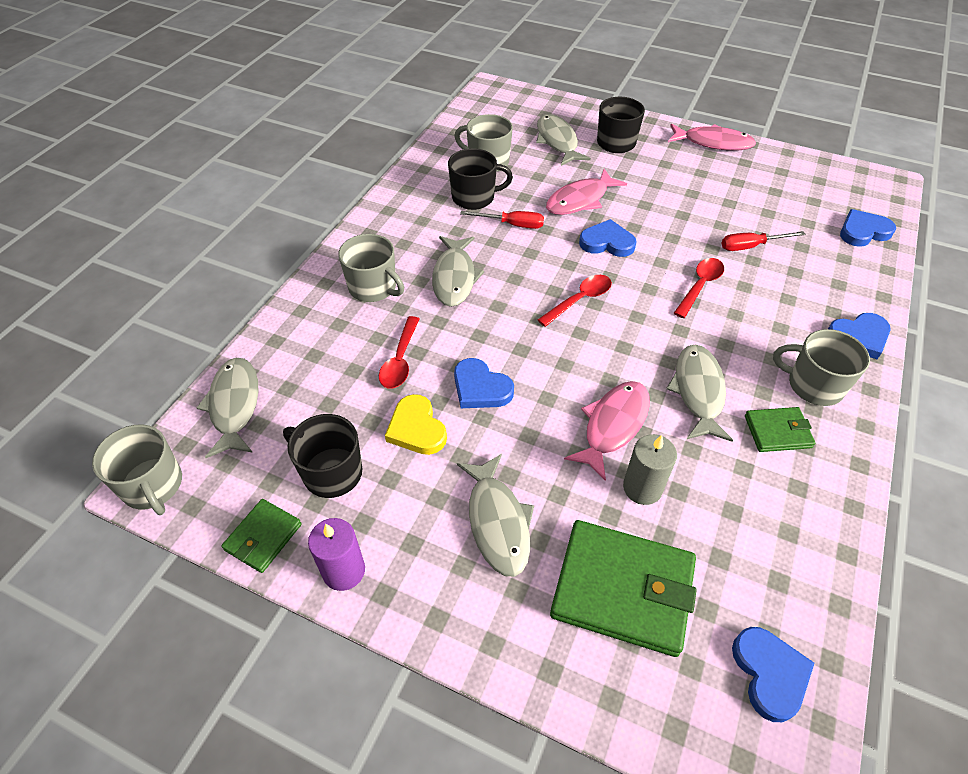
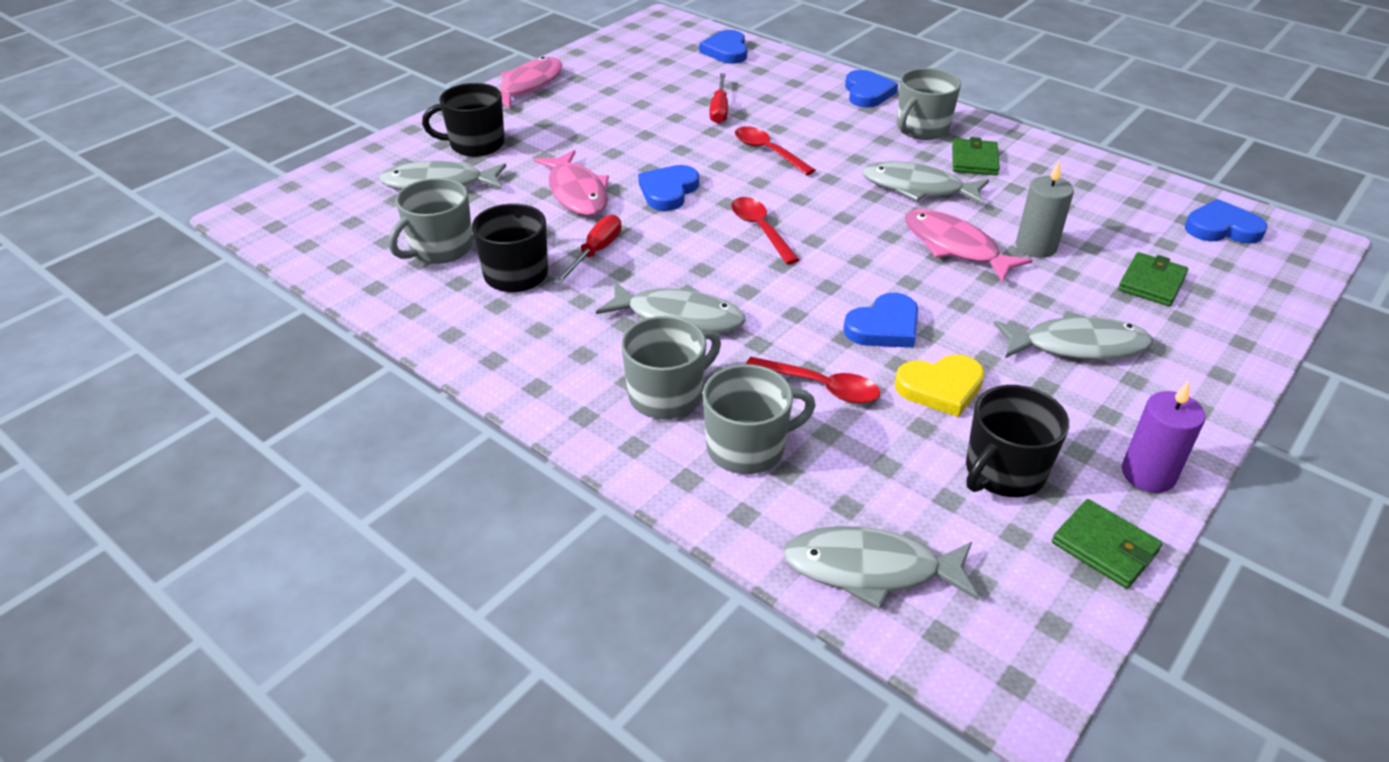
camera: 75 degrees left, 10 degrees down
grey mug [92,424,182,515] -> grey mug moved to [703,364,816,474]
green wallet [550,520,697,657] -> green wallet [1118,252,1188,307], size x0.51

